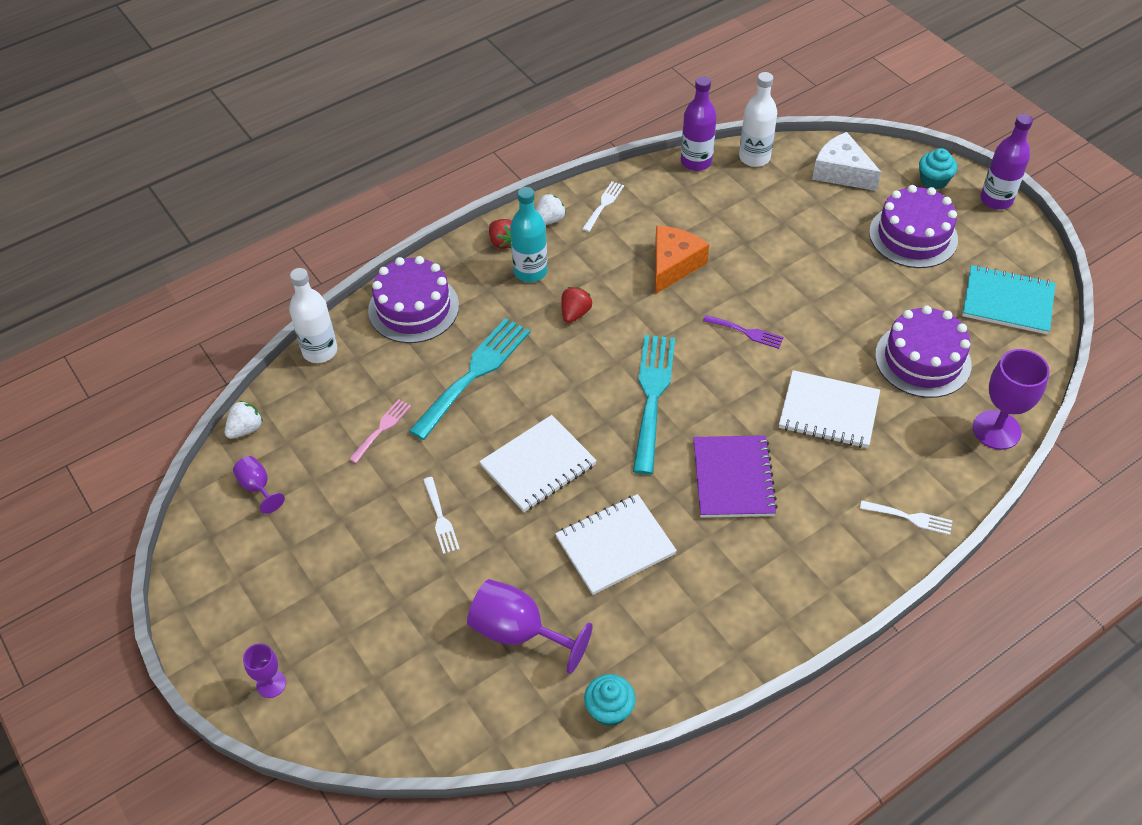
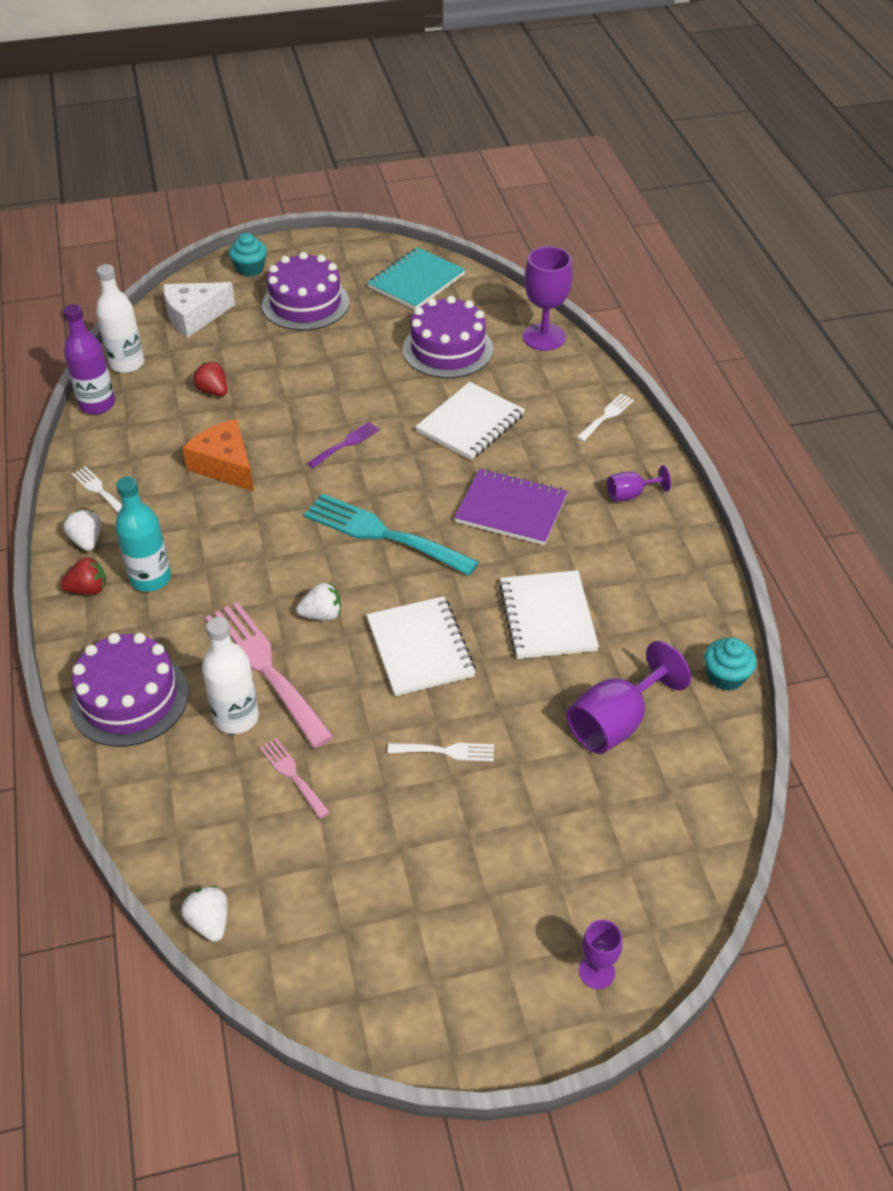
camera: 70 degrees left, 5 degrees down
purple goblet [233,456,285,514] -> purple goblet moved to [607,465,671,501]
white bottle [289,268,337,363] -> white bottle moved to [202,617,259,734]
turquoise fork [409,318,530,440] -> pink fork [205,602,334,748]
red strawberry [561,287,592,323] -> red strawberry moved to [194,362,228,396]
purple bottle [980,114,1033,210] -> none
none -> white strawberry [296,583,341,621]

